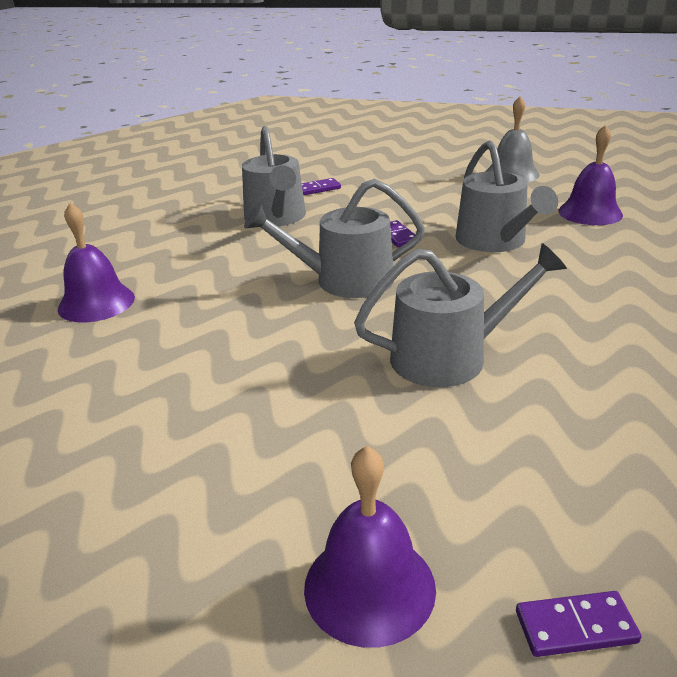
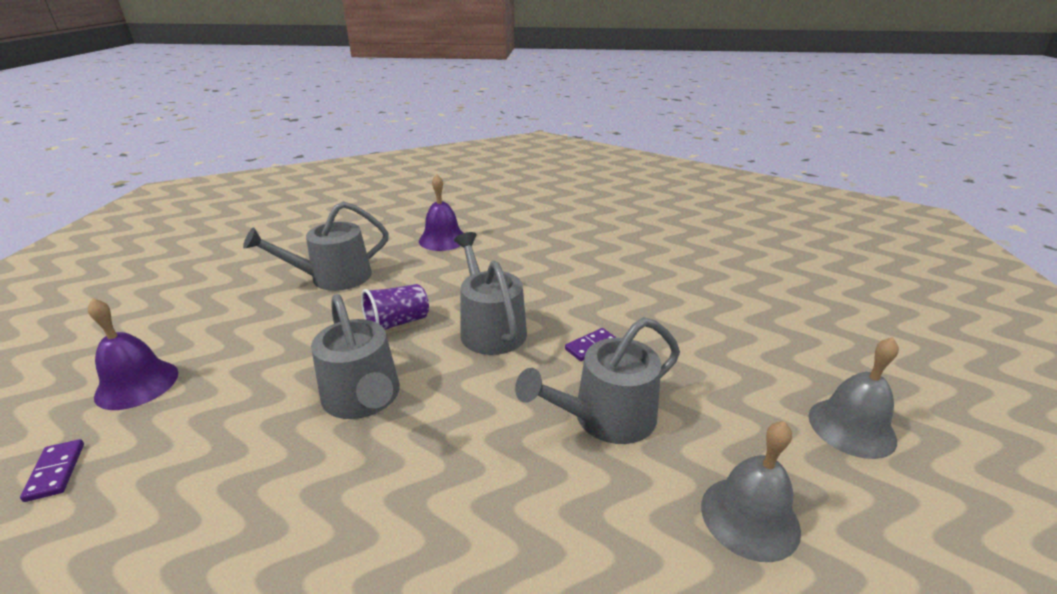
camera: 75 degrees right, 0 degrees up
grey watering can [242,126,306,226] -> grey watering can moved to [243,201,389,291]
purple domino [302,178,341,195] -> none
purple bell [558,125,623,225] -> grey bell [701,421,801,562]
none -> purple cup [361,284,429,330]

